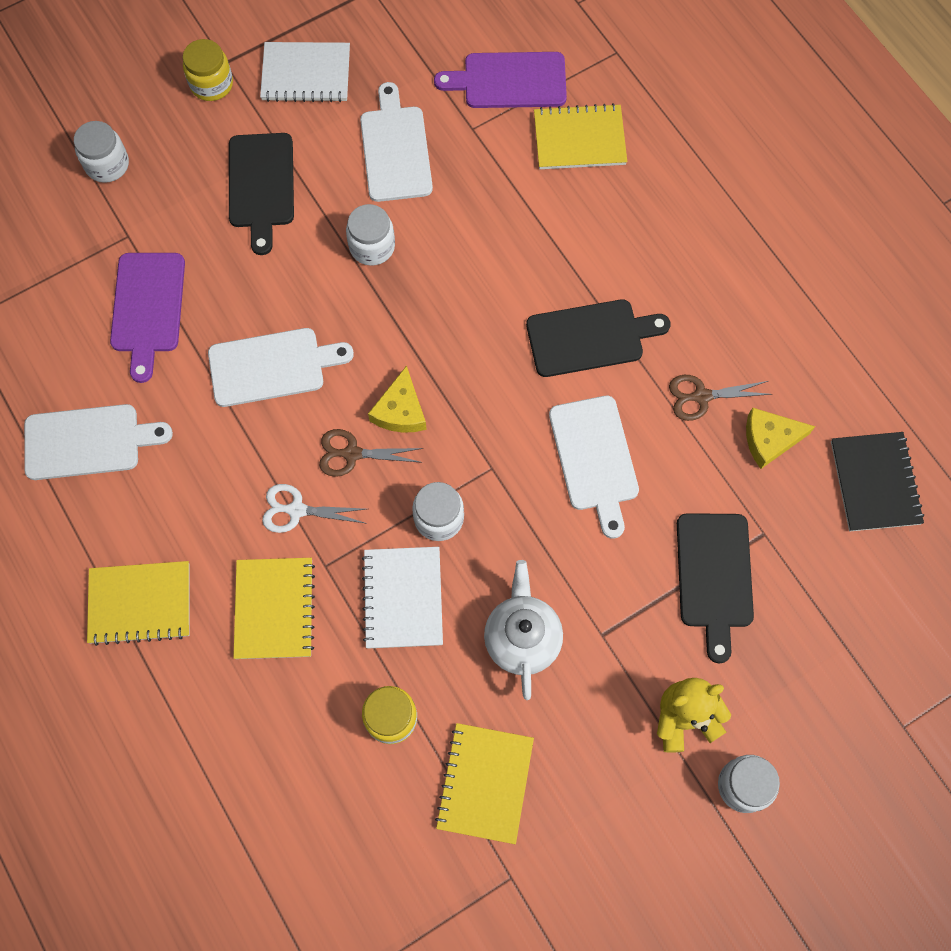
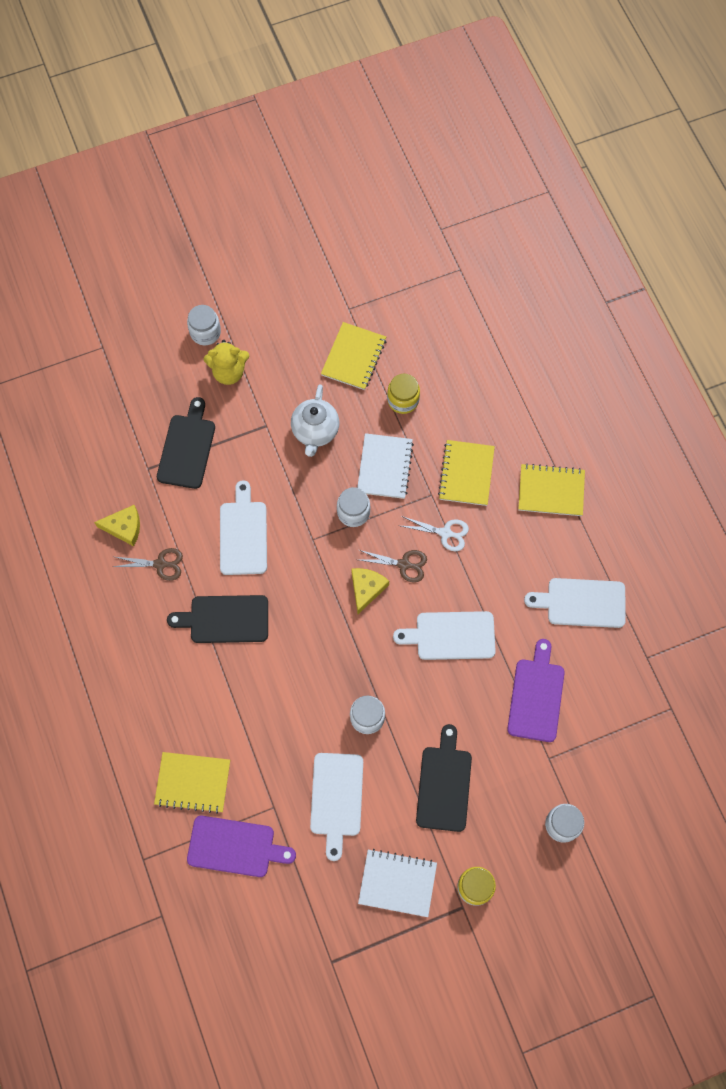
camera: 170 degrees left, 0 degrees up
black notebook [831,432,924,532] -> none

